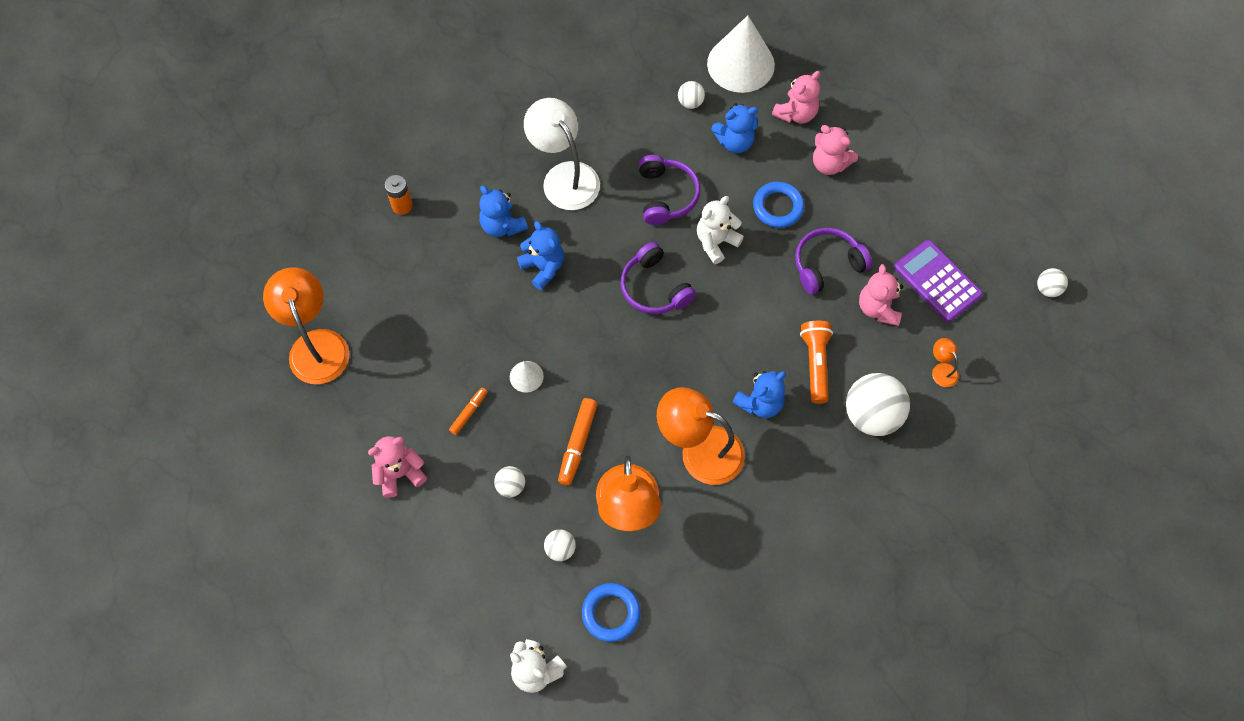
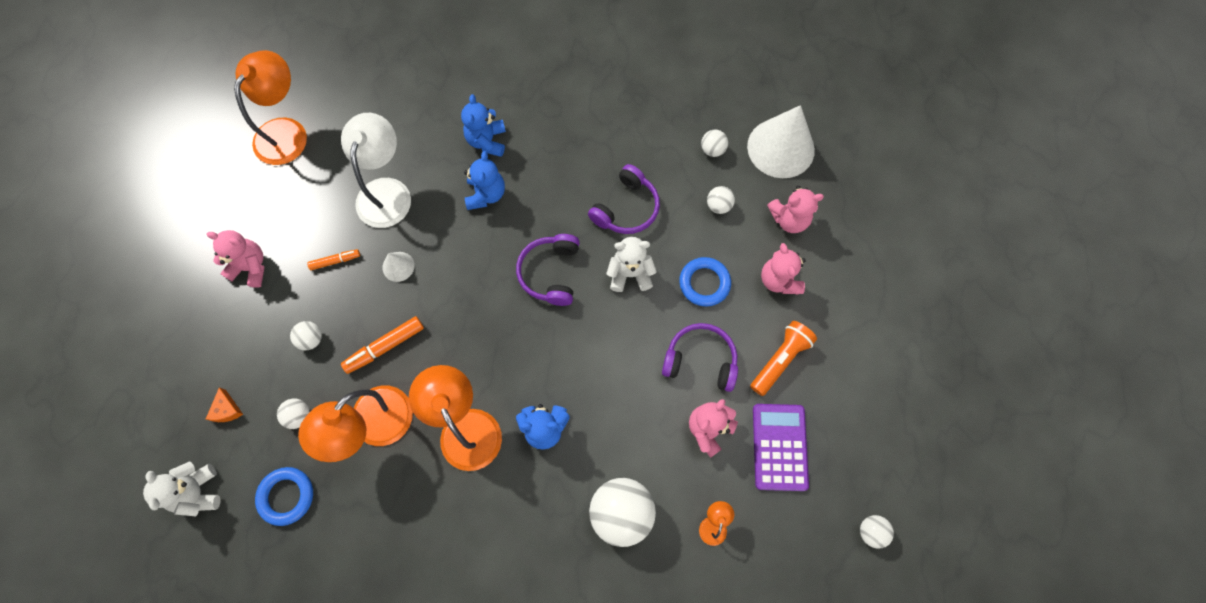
camera: 40 degrees right, 5 degrees up
orange battery [385,175,413,215] -> none
white lamp [524,98,600,210] -> white lamp moved to [341,113,411,228]
blue teddy bear [711,104,758,153] -> white ball [707,186,735,214]
orange flashlight [800,321,833,404] -> orange flashlight moved to [750,321,817,396]
none -> orange cheese [206,387,243,422]

